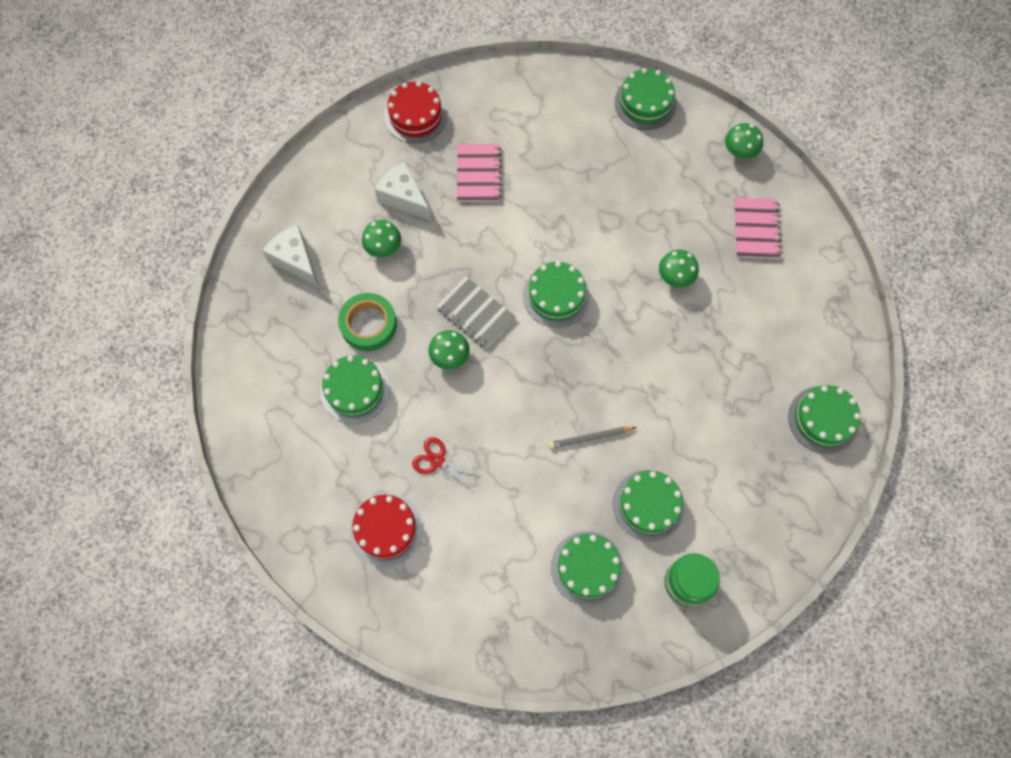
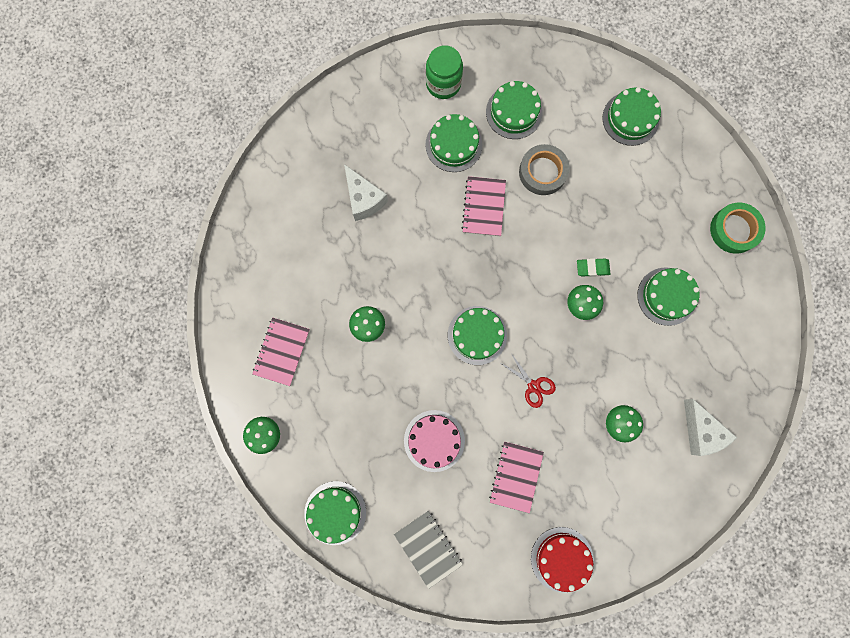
camera: 165 degrees left, 10 degrees up
green tape [338,293,397,351] -> green tape moved to [710,203,766,254]
red cake [350,493,423,566] -> none
white cheese [374,162,431,221] -> white cheese moved to [344,164,388,221]
red scissors [412,437,482,490] -> red scissors moved to [502,353,556,408]
grey notebook [436,276,516,349] -> grey notebook moved to [394,511,463,589]
grey pencil [548,427,636,449] -> pink notebook [461,176,506,236]
green cake [788,385,861,454] -> green cake moved to [603,87,661,146]
none -> pink cake [404,410,465,472]
none -> grey tape [519,144,570,195]
none -> green eraser [577,258,610,277]

